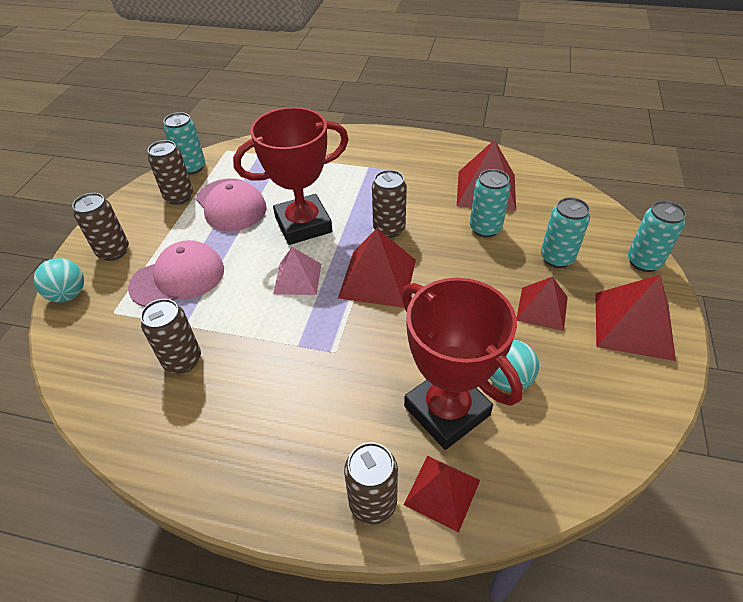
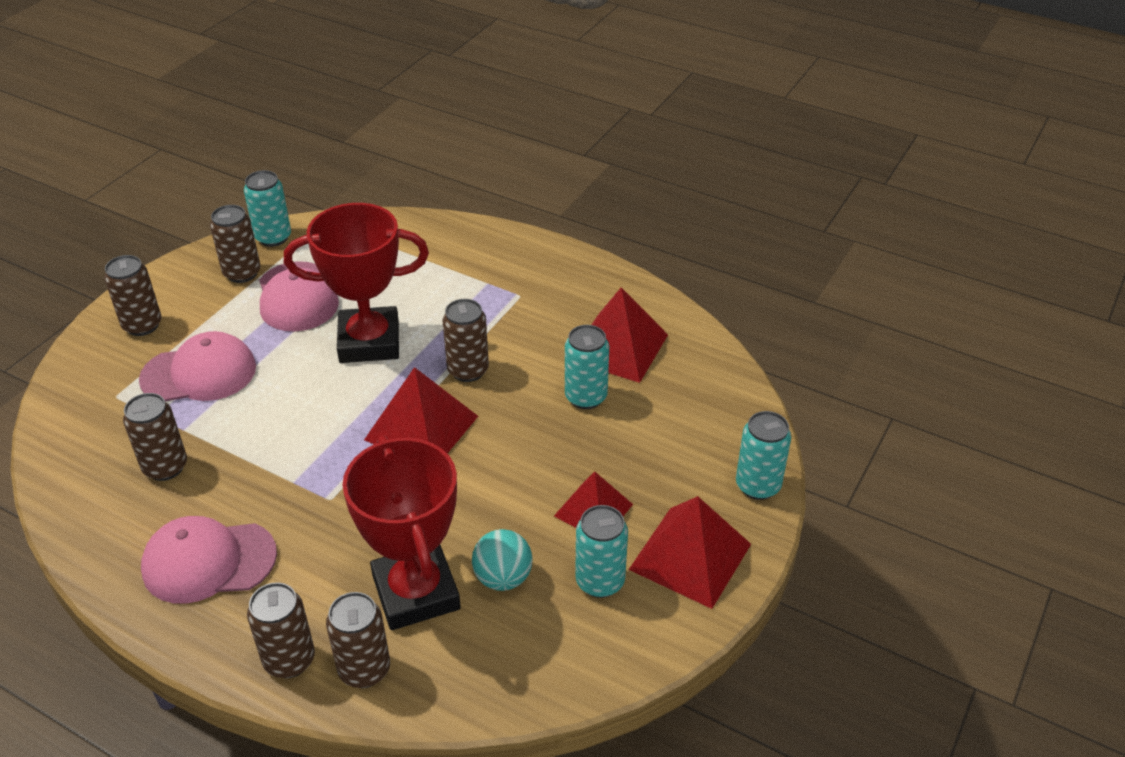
camera: 15 degrees right, 5 degrees down
turquoise ball [34,258,84,302] -> none
pink pyramid [273,247,321,295] -> none
red pyramid [404,456,480,533] -> brown can [326,592,390,688]
turquoise can [541,197,590,268] -> turquoise can moved to [575,505,628,598]
none -> pink cap [141,516,277,604]

